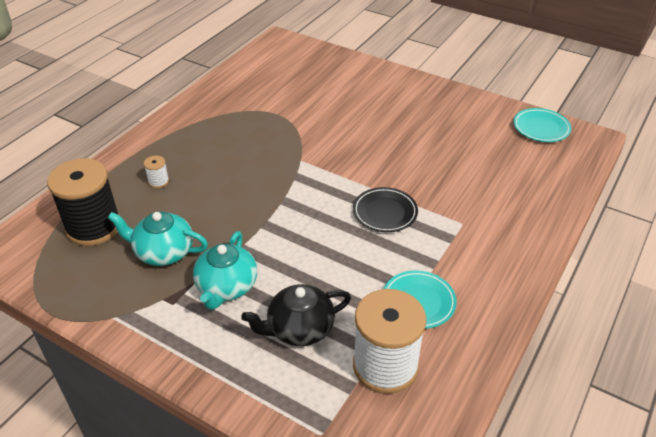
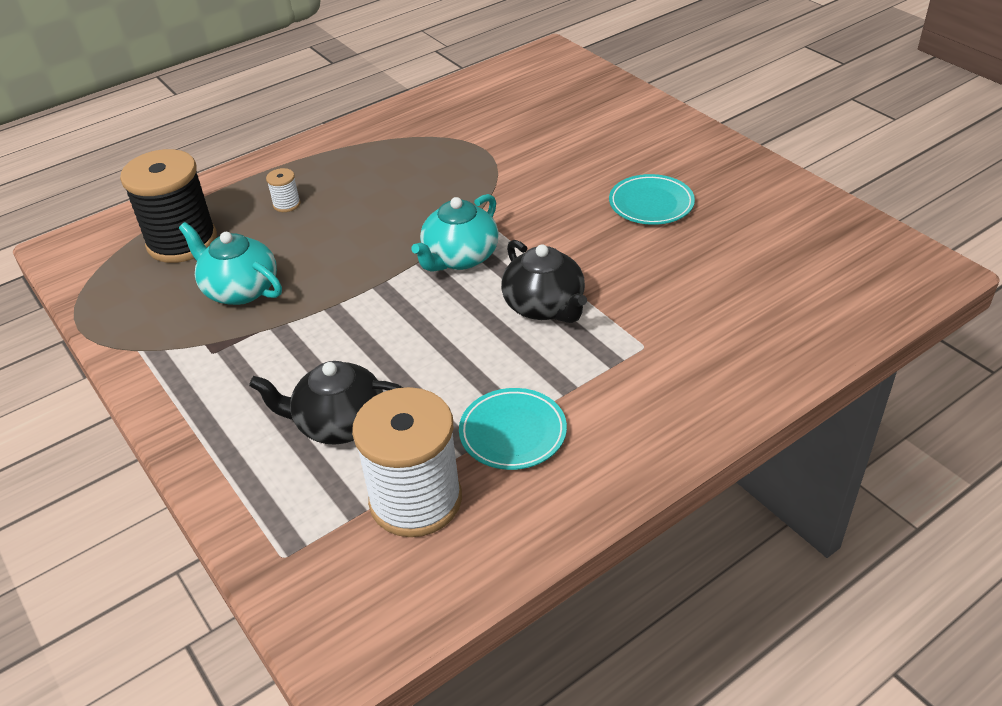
camera: 25 degrees right, 0 degrees up
turquoise teapot [193,231,257,310] -> turquoise teapot moved to [411,194,499,272]
black plate [353,187,418,232] -> black teapot [501,240,587,323]
turquoise plate [513,108,571,142] -> turquoise plate moved to [609,174,695,225]

